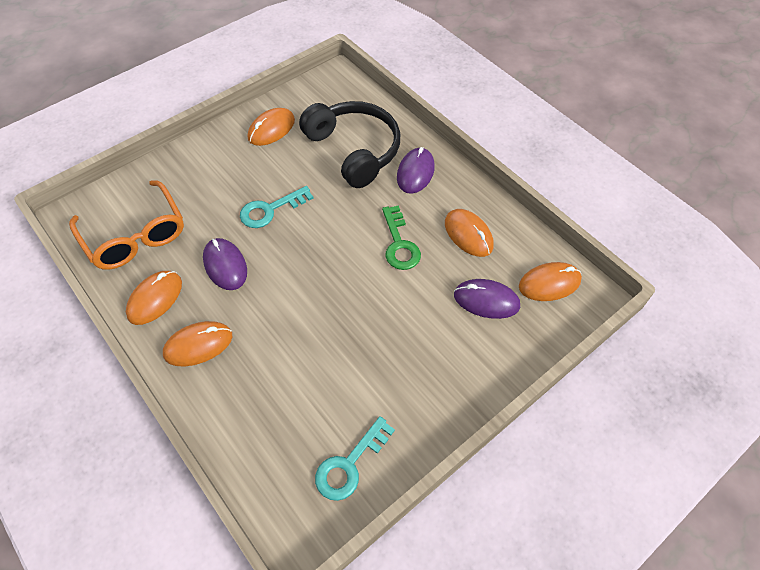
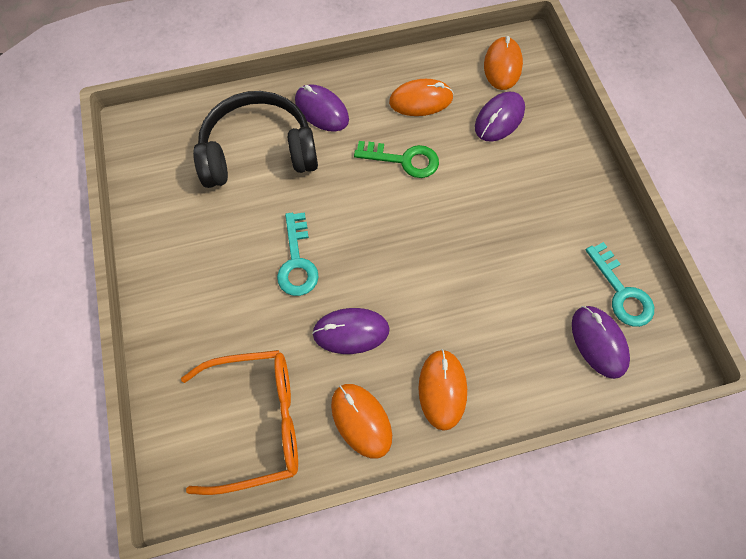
camera: 65 degrees left, 10 degrees up
orange mouse [248,108,295,146] -> none
none -> purple mouse [572,306,630,379]

